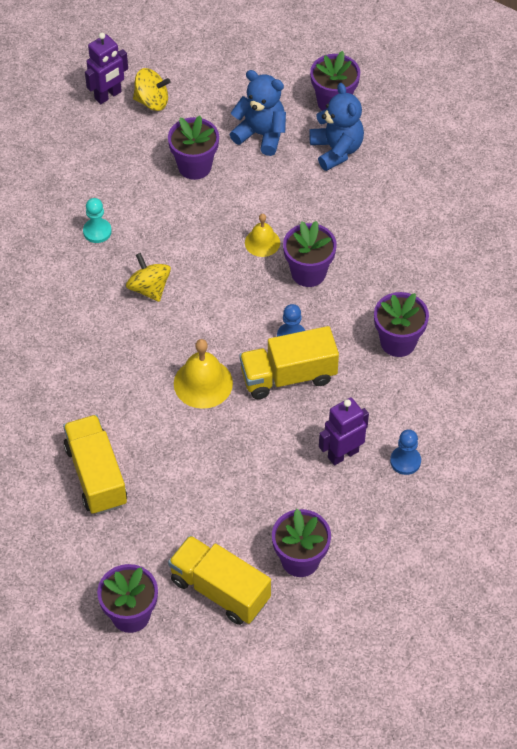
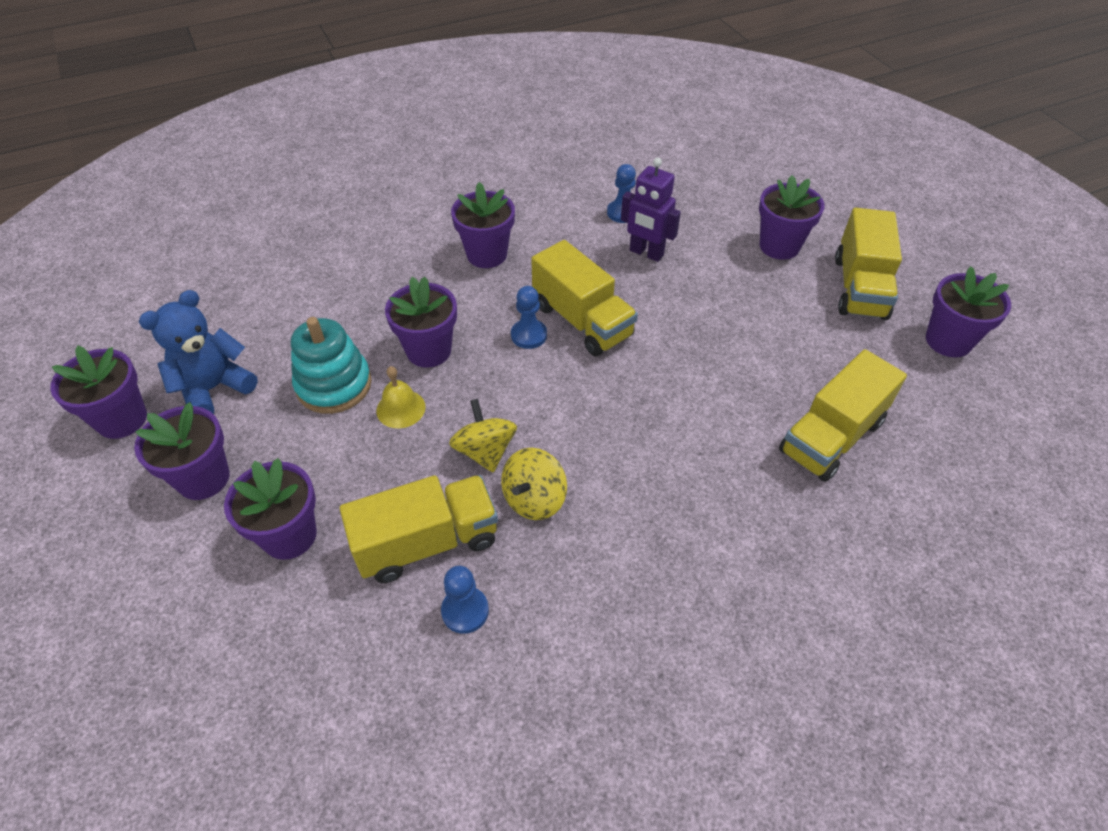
camera: 115 degrees left, 5 degrees down
turquoise pawn [83,198,112,243] -> blue pawn [441,566,489,634]
purple robot [85,33,128,104] -> none
yellow spinning top [133,68,171,111] -> yellow spinning top moved to [449,399,517,472]
yellow bell [174,339,233,409] -> none
blue teddy bear [229,70,286,156] -> purple flower pot [134,402,230,500]
none -> turquoise stacking toy [291,317,372,414]
none -> yellow truck [340,475,498,583]

